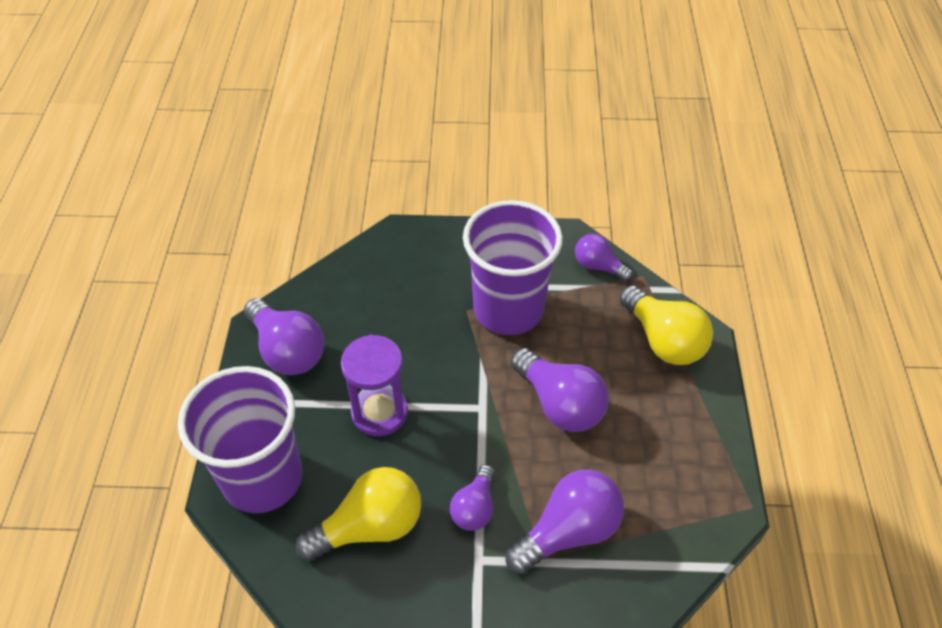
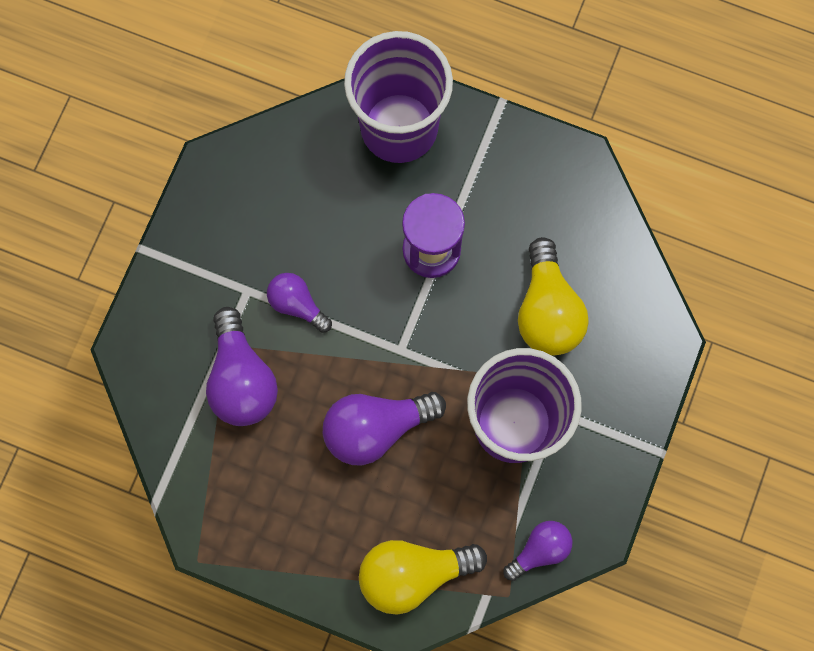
camera: 110 degrees right, 25 degrees up
purple light bulb [244,298,324,375] -> none
yellow light bulb [296,467,421,561] -> yellow light bulb moved to [518,237,588,355]

